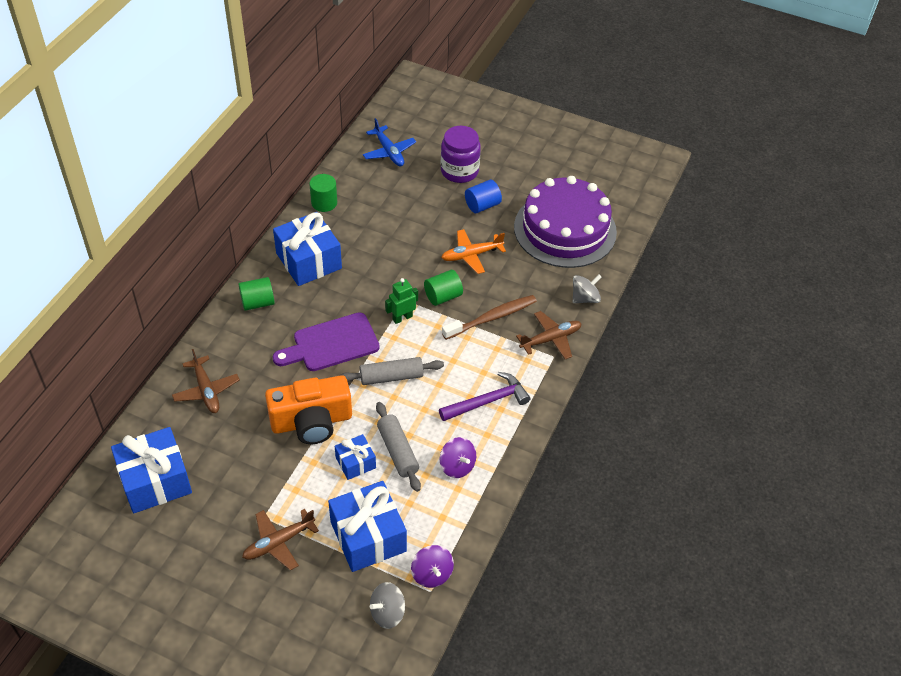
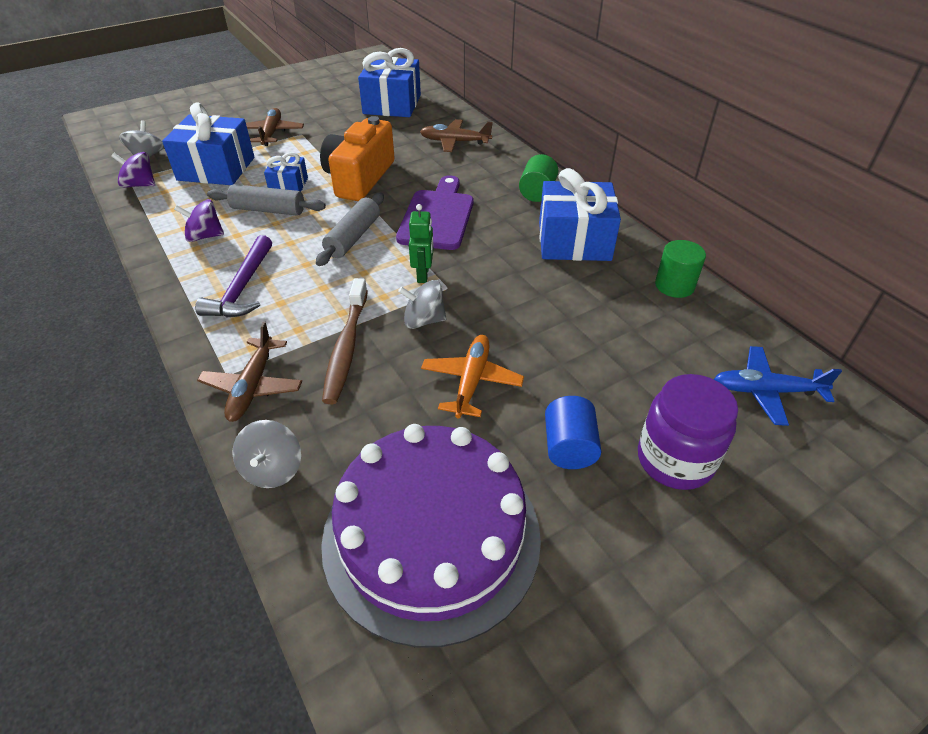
camera: 125 degrees right, 5 degrees down
green cylinder [424,270,463,306] -> grey spinning top [398,280,446,329]

